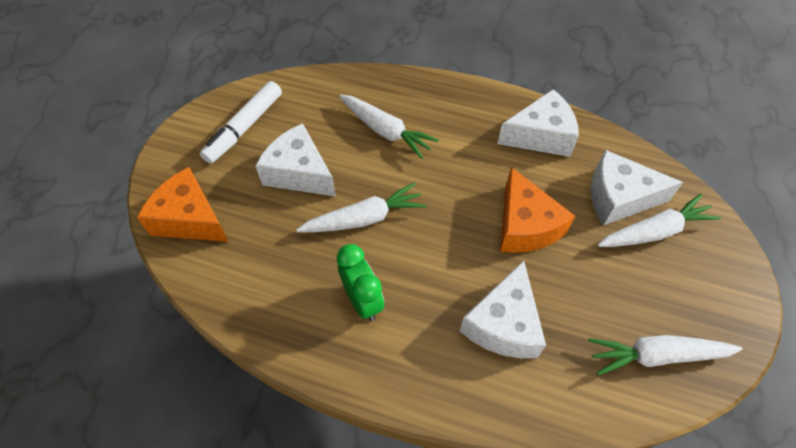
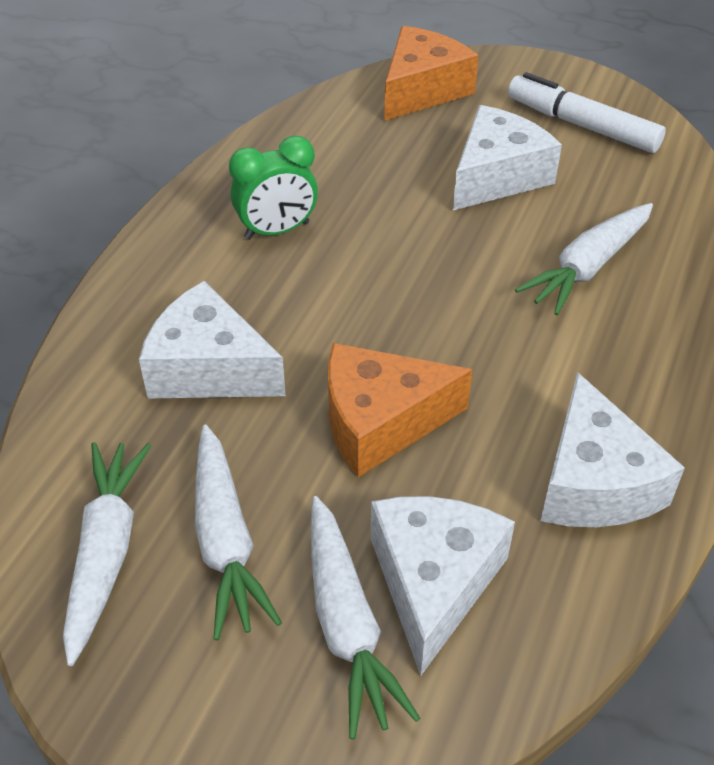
camera: 95 degrees right, 10 degrees down
white carrot [296,182,427,233] -> white carrot moved to [195,424,282,640]

